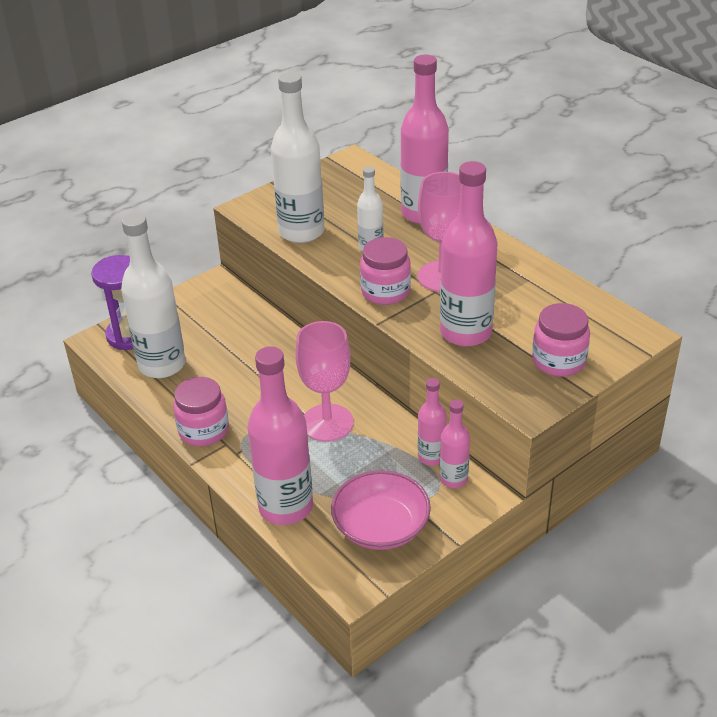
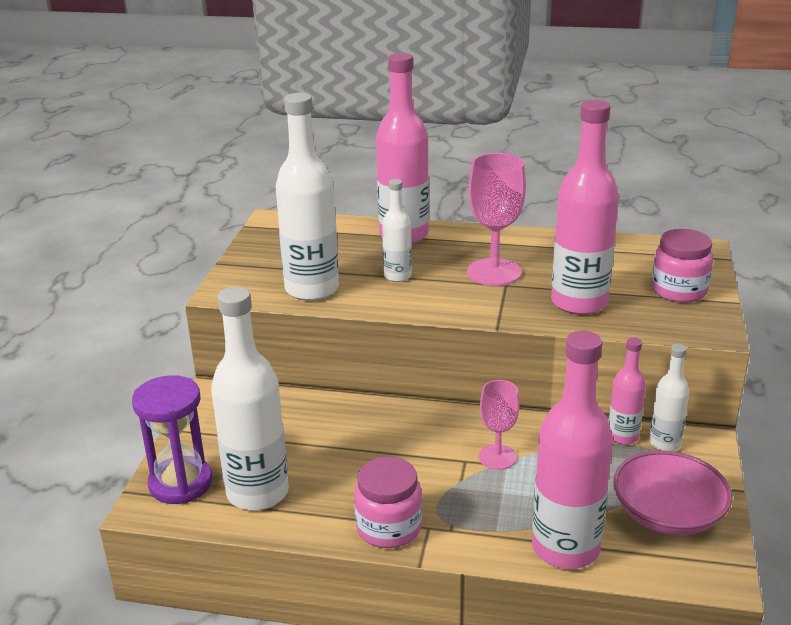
camera: 40 degrees left, 10 degrees down
pink goblet [296,321,353,442] -> pink goblet [479,380,520,470], size x0.62
pink jar [360,237,411,305] -> none
pink bottle [440,399,470,488] -> white bottle [649,344,690,451]

